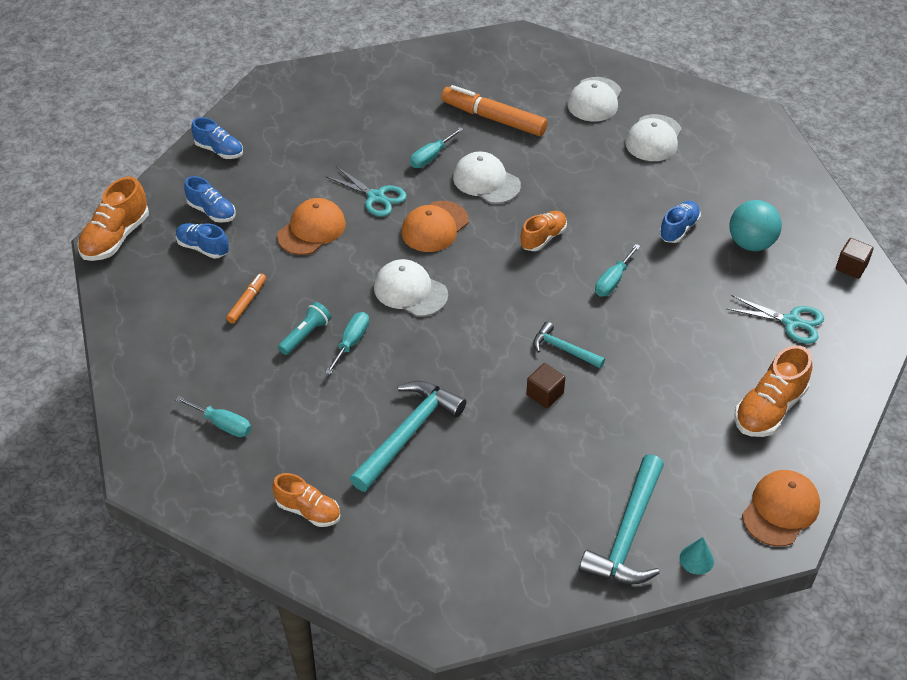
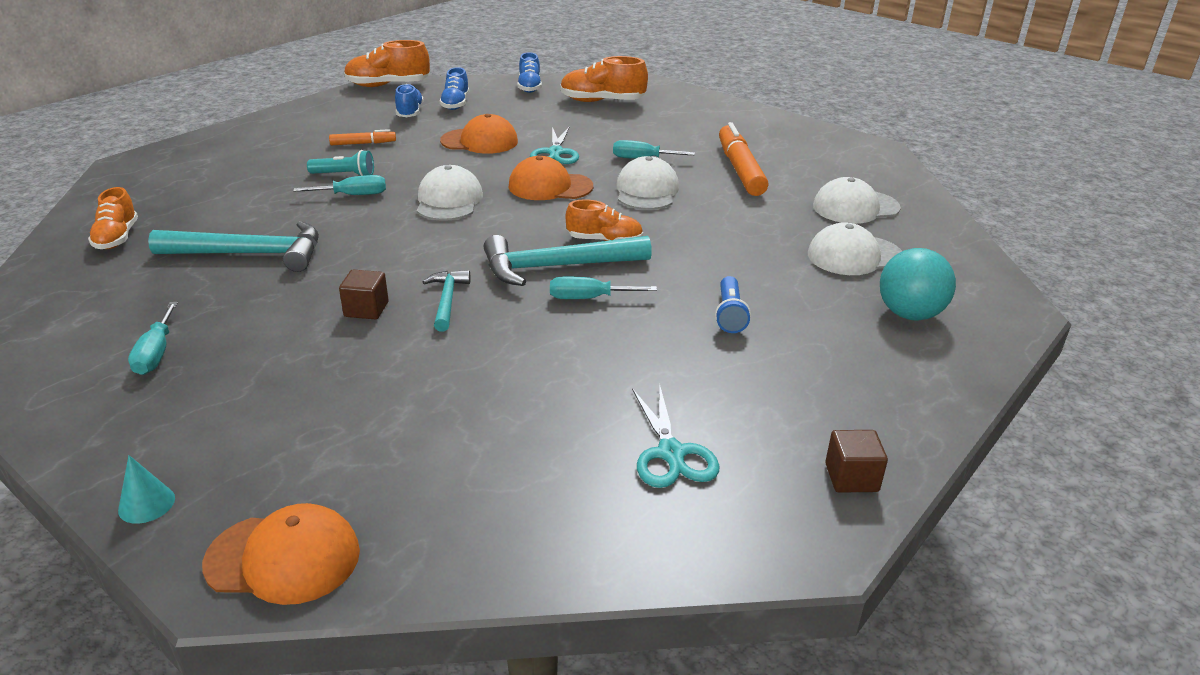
camera: 55 degrees right, 15 degrees down
turquoise screwdriver [175,396,251,437] -> turquoise screwdriver moved to [128,302,178,375]
turquoise hammer [579,454,664,584] -> turquoise hammer moved to [484,235,652,286]
blue shoe [659,201,701,243] -> blue flashlight [715,276,751,333]
turquoise ball [729,200,782,251] -> turquoise ball moved to [880,248,956,320]
orange shoe [734,345,812,437] -> orange shoe moved to [560,56,648,102]

